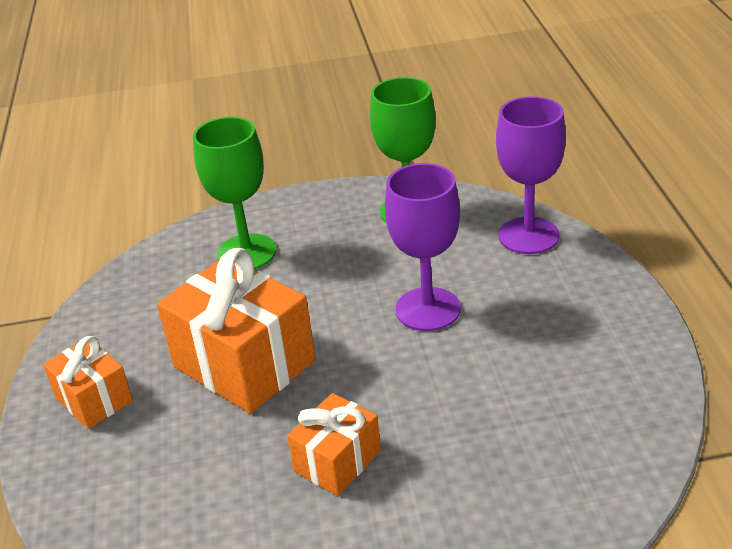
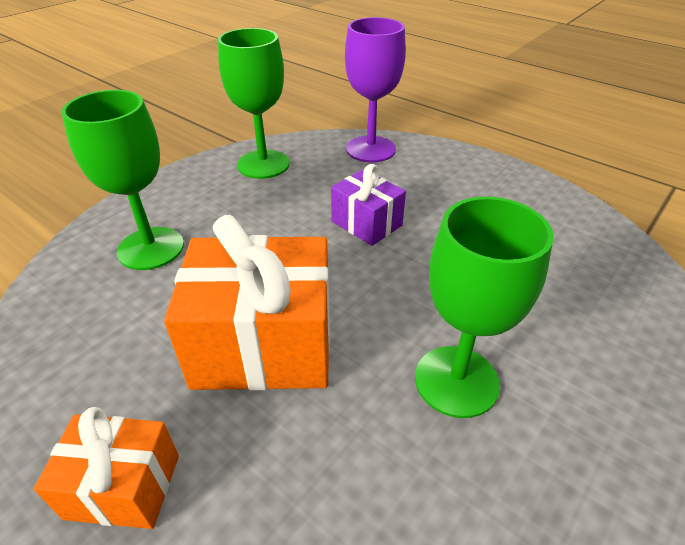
camera: 45 degrees left, 5 degrees up
orange gift [287,393,381,496] -> green goblet [415,196,554,418]
purple goblet [385,163,461,331] -> purple gift [331,164,406,246]

